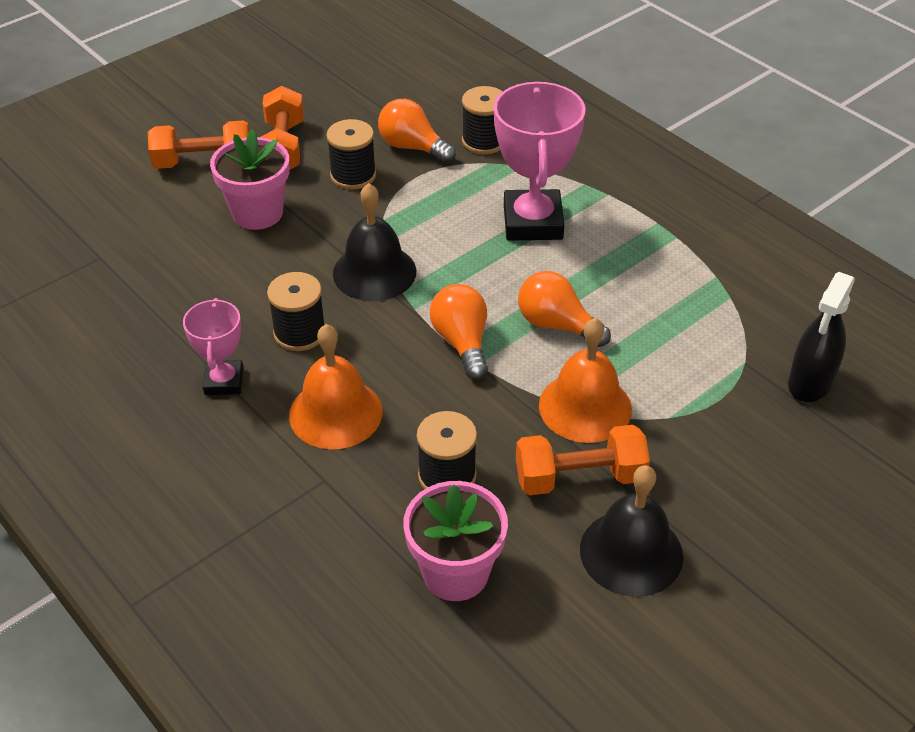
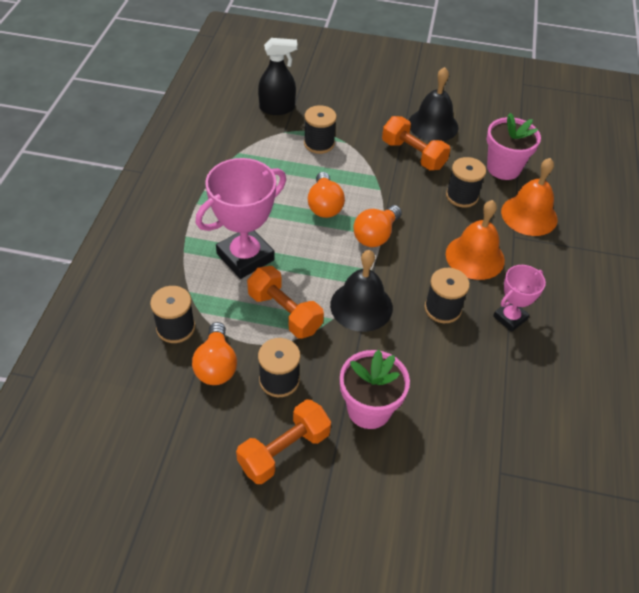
camera: 130 degrees left, 5 degrees up
orange dumbbell [148,120,249,169] -> orange dumbbell moved to [247,266,324,339]
orange bell [539,318,632,443] -> orange bell moved to [501,158,558,236]
none -> black spool [304,105,337,154]

